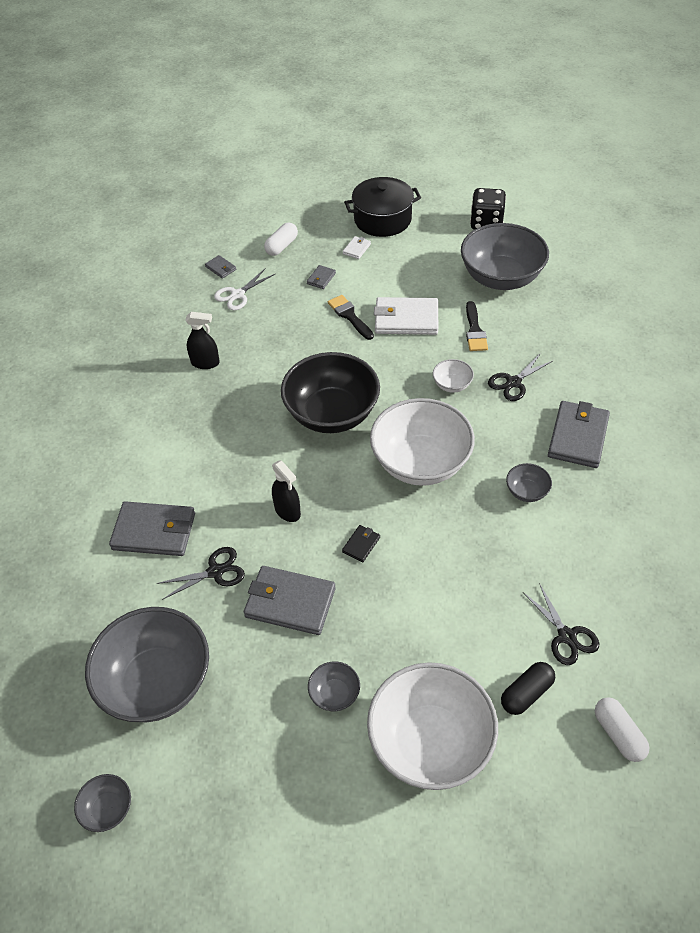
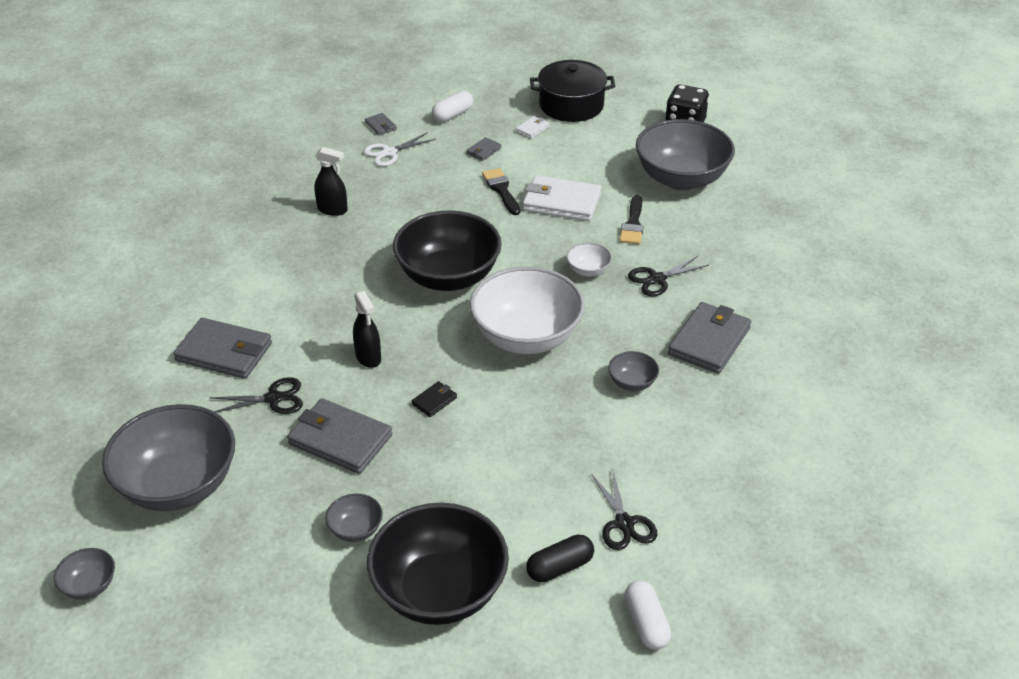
camera: 10 degrees right, 10 degrees down
white bowl [367,662,498,790] -> black bowl [367,503,509,625]

